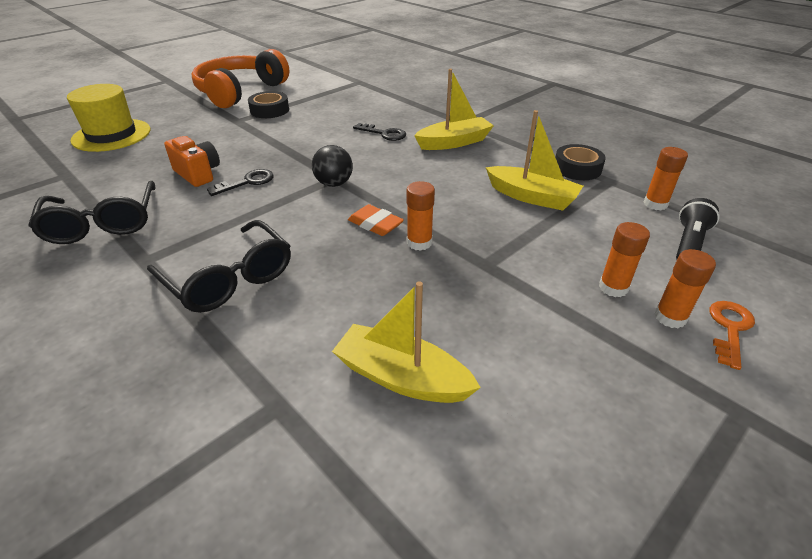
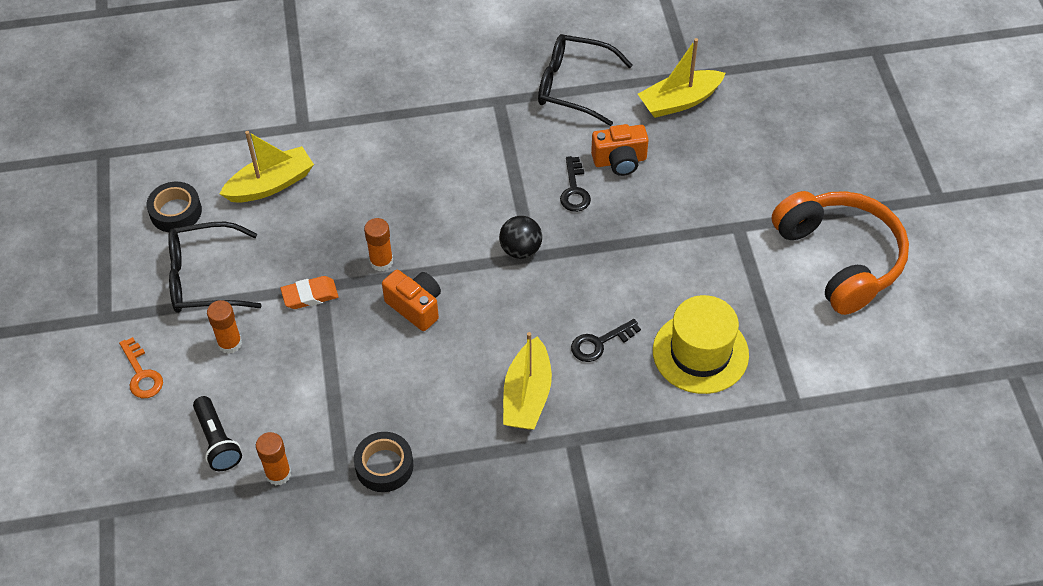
camera: 125 degrees right, 15 degrees up
yellow hat [67,84,150,152] -> yellow hat moved to [653,295,749,394]
black glasses [147,220,291,313] -> black glasses moved to [168,222,262,313]
black tape [248,91,289,118] -> black tape moved to [147,182,202,232]
orange eraser [348,204,404,236] -> orange eraser moved to [280,276,339,309]
yellow boat [486,110,583,211] -> yellow boat moved to [638,38,726,118]
orange glue stick [654,249,716,328] -> none
none -> orange camera [382,270,441,331]

